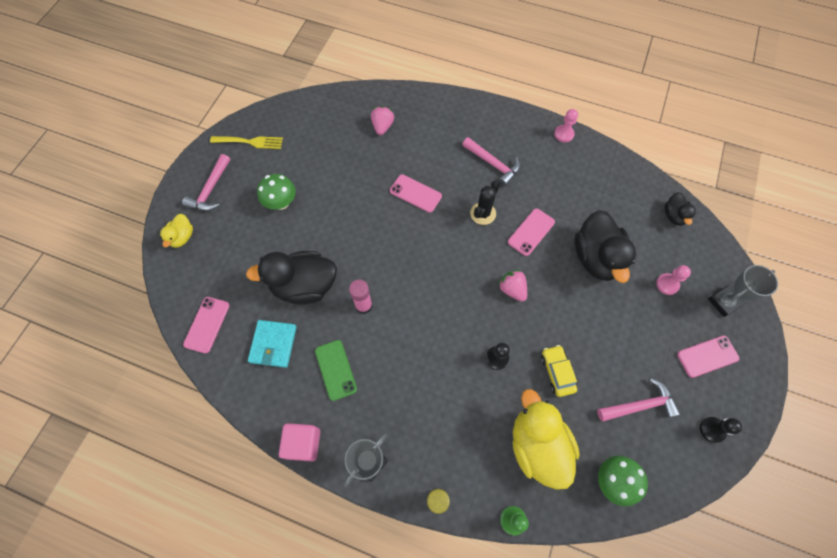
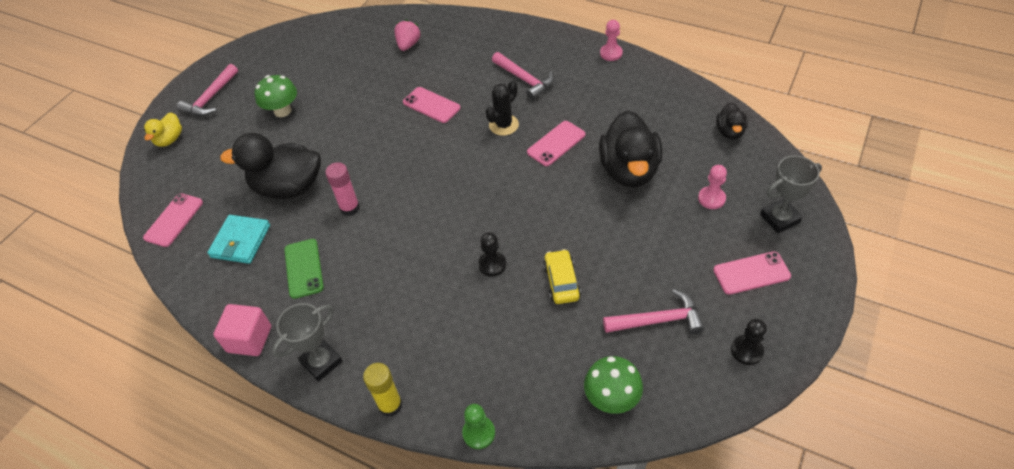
camera: 10 degrees right, 15 degrees down
yellow fork [210,136,283,149] -> none
pink strawberry [498,270,527,302] -> none
yellow duck [512,389,580,490] -> none

